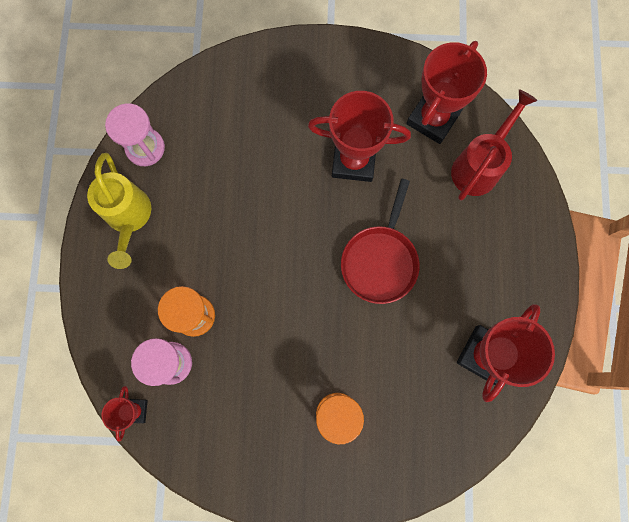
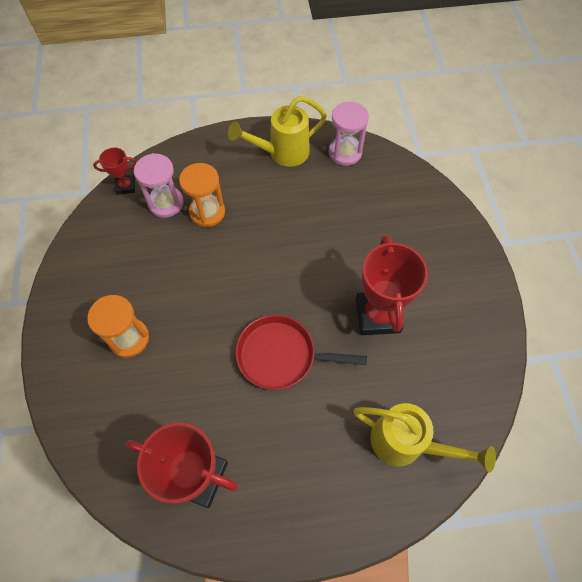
camera: 80 degrees right, 15 degrees down
red trophy [406,41,487,144] -> none
red watering can [451,89,538,201] -> yellow watering can [354,403,496,473]

